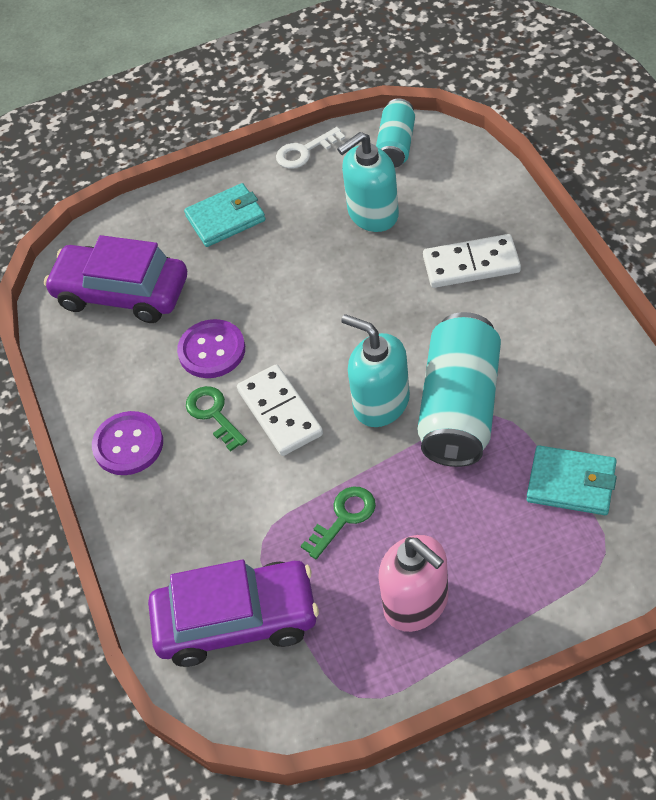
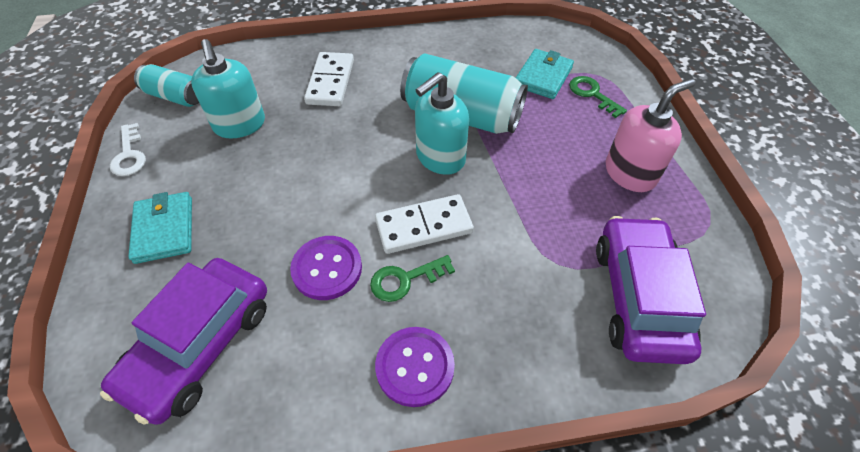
camera: 85 degrees left, 0 degrees up
green key [301,487,376,559] -> green key moved to [569,76,627,118]

